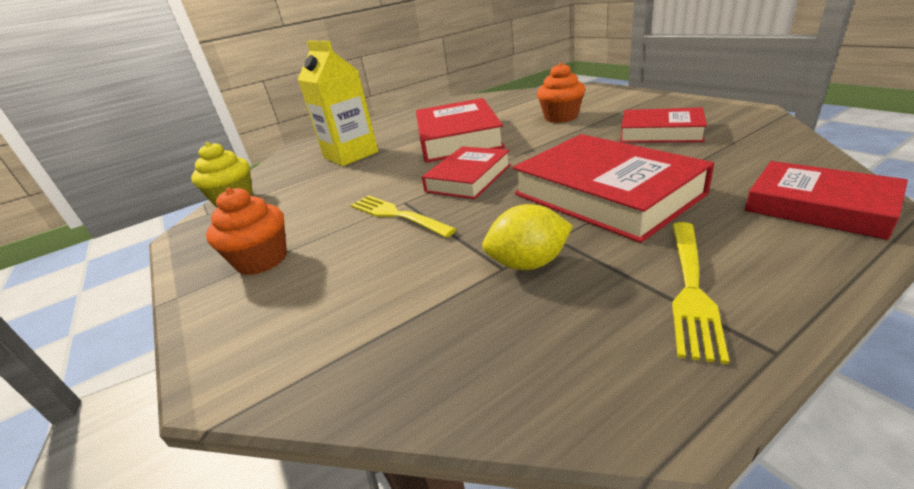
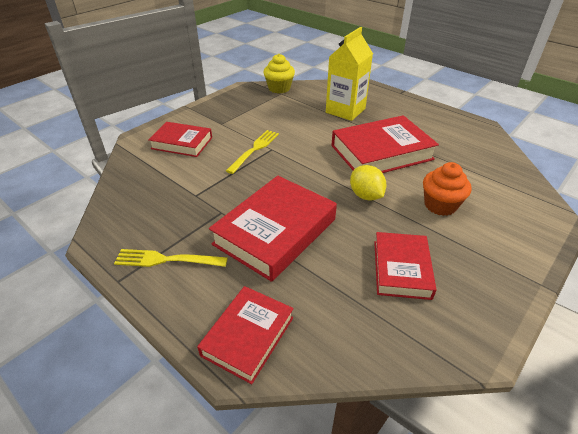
camera: 70 degrees right, 10 degrees up
orange cupcake [206,188,287,275] -> none
red book [422,146,511,199] -> red book moved to [149,122,212,157]
yellow lemon [482,204,573,270] -> yellow lemon moved to [350,165,386,201]

